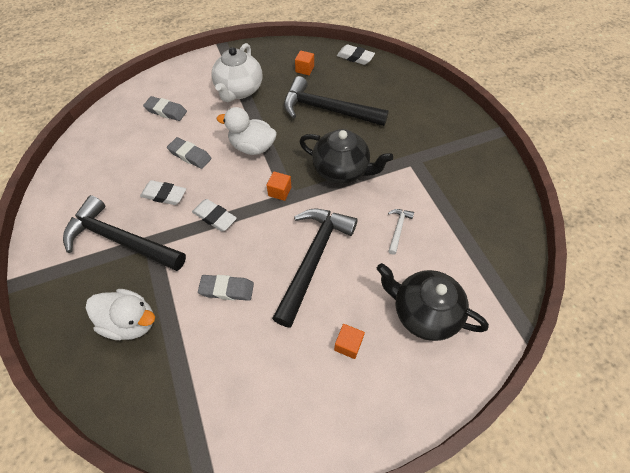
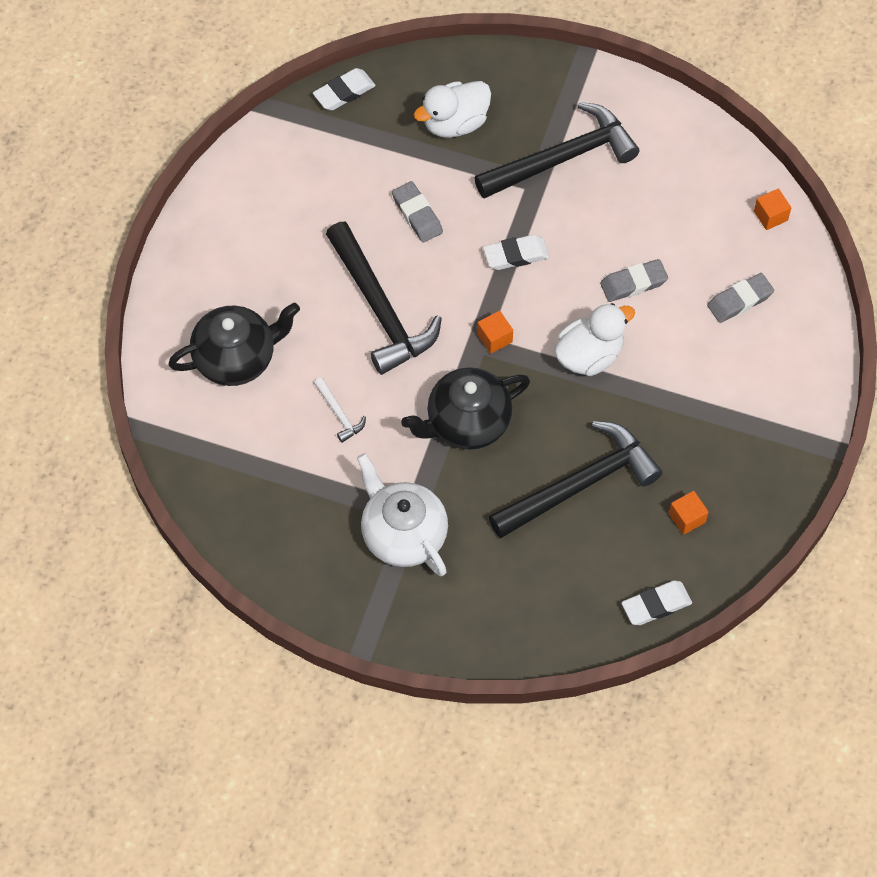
camera: 130 degrees right, 5 degrees up
white eraser [140,180,186,205] -> white eraser moved to [313,68,375,110]
grey eraser [198,275,254,301] -> grey eraser turned 75 degrees counterclockwise [392,181,443,243]
white teapot [211,43,262,102] -> white teapot moved to [357,453,448,576]
orange cube [334,324,365,359] -> orange cube moved to [754,189,791,230]

